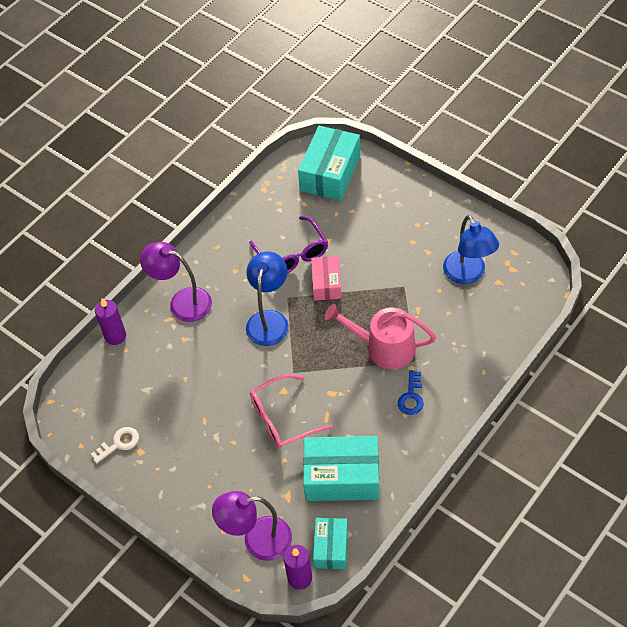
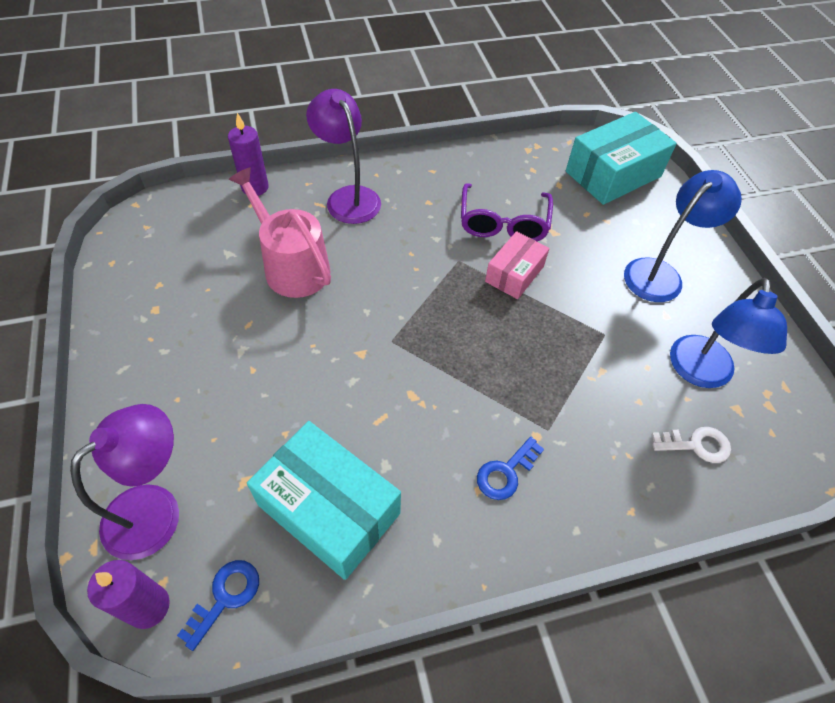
camera: 30 degrees right, 0 degrees up
white key [91,427,139,463] -> white key moved to [652,427,731,463]
purple lamp [212,491,292,561] -> purple lamp turned 105 degrees clockwise [70,404,179,560]
blue lamp [246,252,289,346] -> blue lamp moved to [624,170,742,302]
pink glasses [250,374,333,449] -> none
turquoise box [313,518,348,569] -> blue key [177,560,259,651]
pink watering can [325,304,436,369] -> pink watering can moved to [229,167,331,298]

